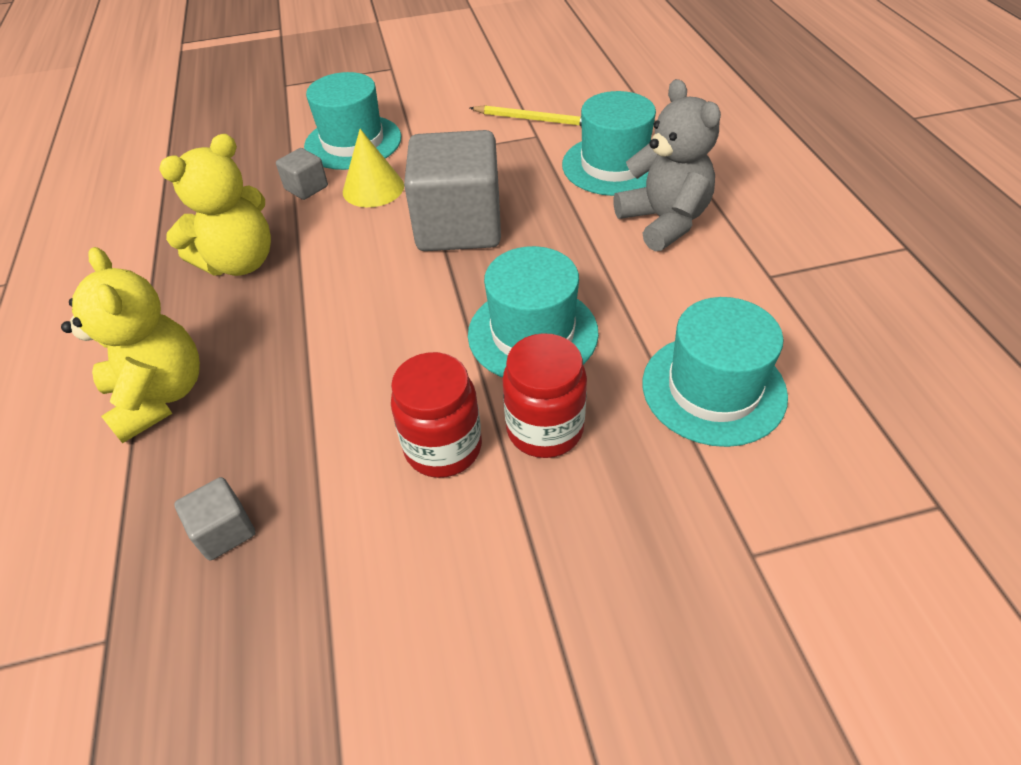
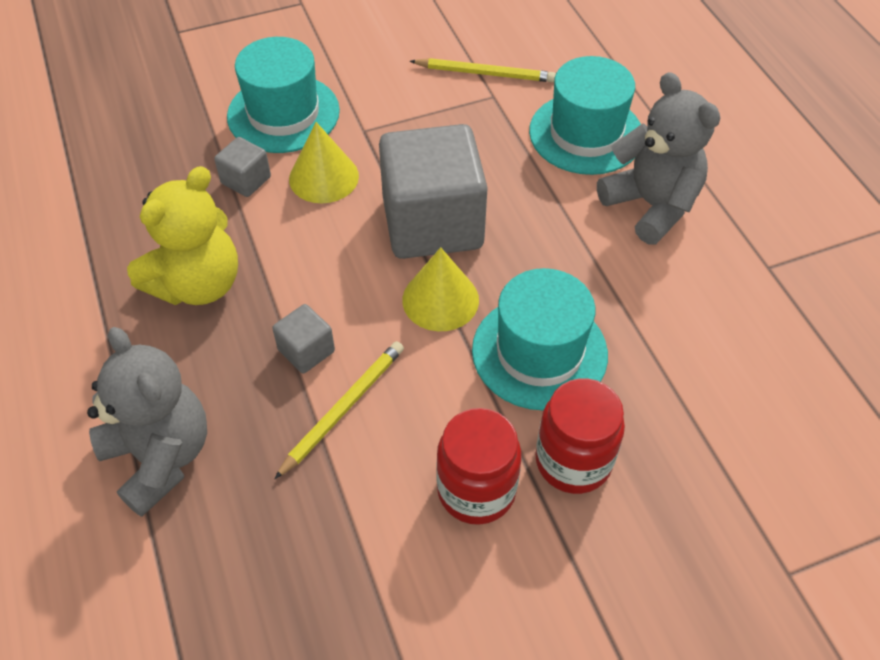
camera: 10 degrees left, 5 degrees up
yellow teddy bear [61,247,200,443] -> grey teddy bear [87,327,207,517]
grey cube [174,477,255,561] -> grey cube moved to [272,304,335,373]
turquoise hat [642,297,788,447] -> none
none -> yellow pencil [274,341,404,479]
none -> yellow cone [402,247,479,331]

